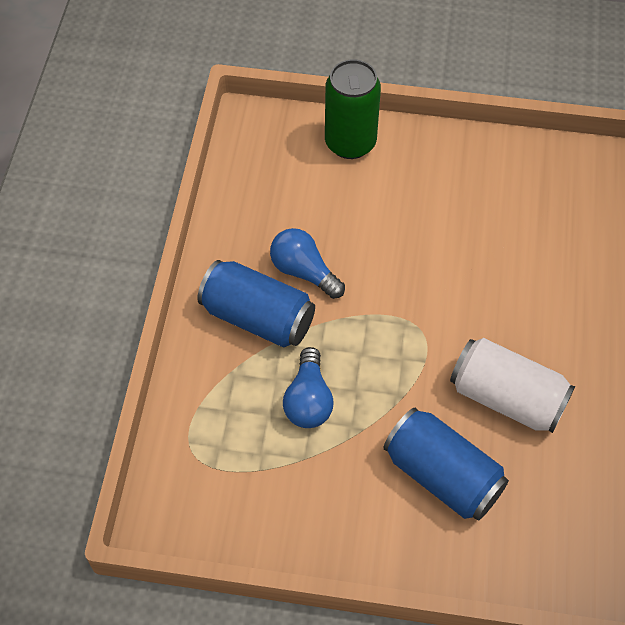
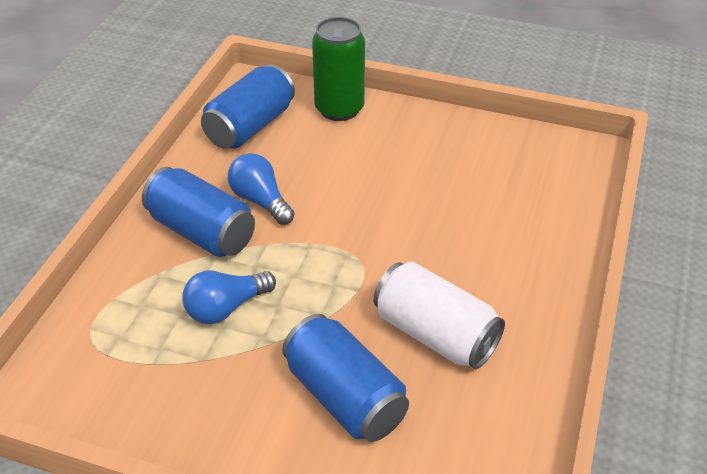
camera: 10 degrees right, 15 degrees down
blue light bulb [283,347,334,428] -> blue light bulb turned 45 degrees clockwise [182,271,276,324]
none -> blue can [201,64,295,149]

